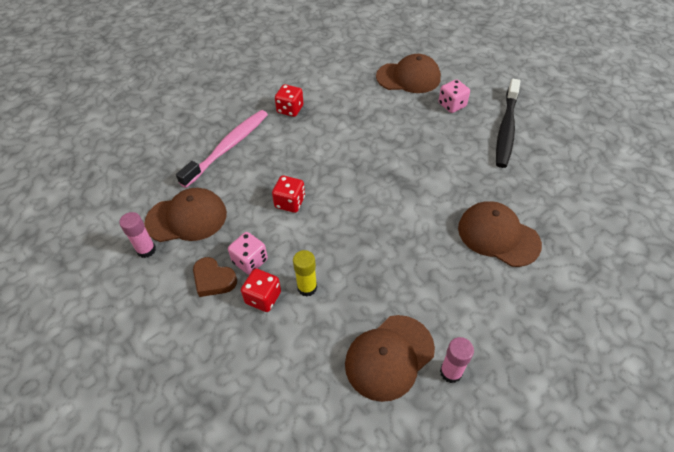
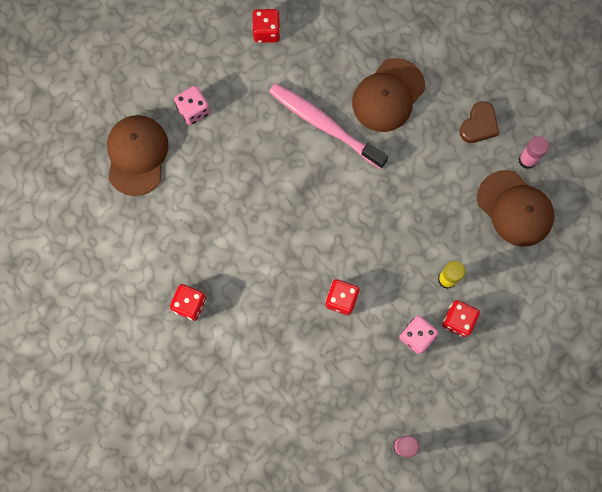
camera: 90 degrees left, 25 degrees up
brown cap [144,188,227,242] -> none
pink toothbrush [176,110,268,188] -> pink toothbrush moved to [269,83,388,169]
brown heart [193,257,237,297] -> brown heart moved to [459,101,499,143]
black toothbrush [496,79,520,168] -> none
none -> red dice [253,9,280,43]

